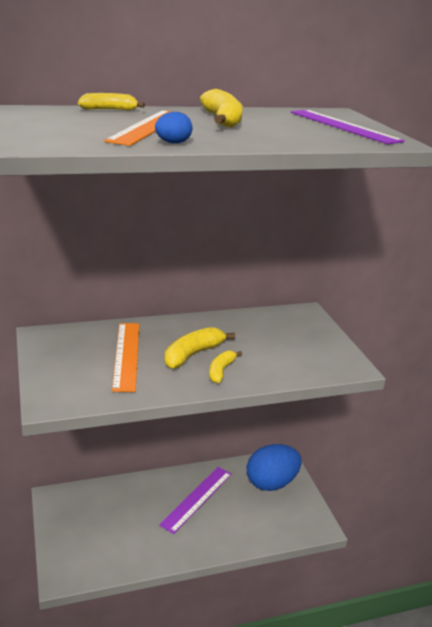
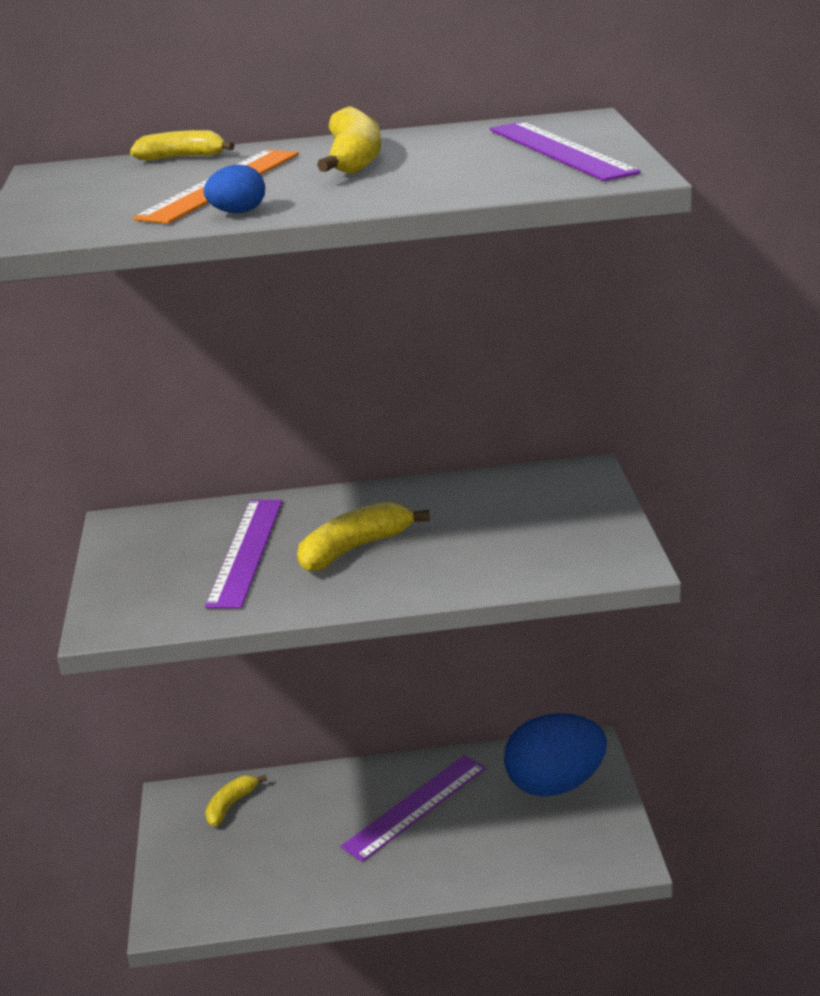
camera: 15 degrees right, 0 degrees up
orange ruler [112,323,139,392] -> purple ruler [205,500,283,608]
yellow banana [209,350,242,383] -> yellow banana moved to [205,775,267,826]

